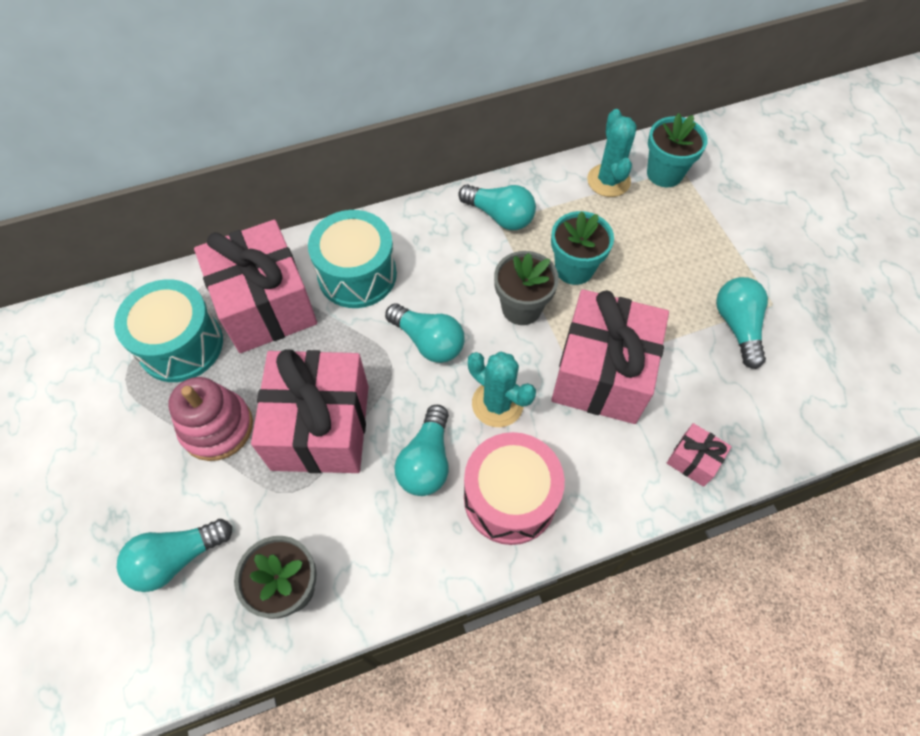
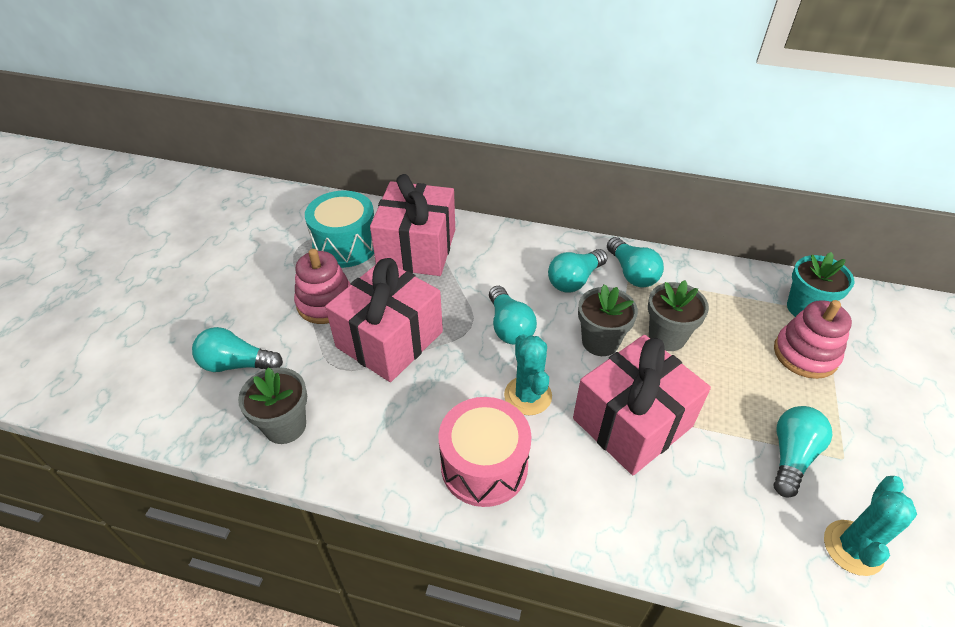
camera: 35 degrees right, 15 degrees down
turquoise drum [308,210,397,308] -> none
turquoise light bulb [395,405,449,496] -> turquoise light bulb moved to [548,249,608,292]
turquoise flower pot [551,211,614,285] -> grey flower pot [648,280,709,351]
turquoise cactus [587,109,637,197] -> turquoise cactus moved to [824,476,917,576]
pink gift [667,423,732,487] -> none
none -> pink stacking toy [774,300,852,379]

